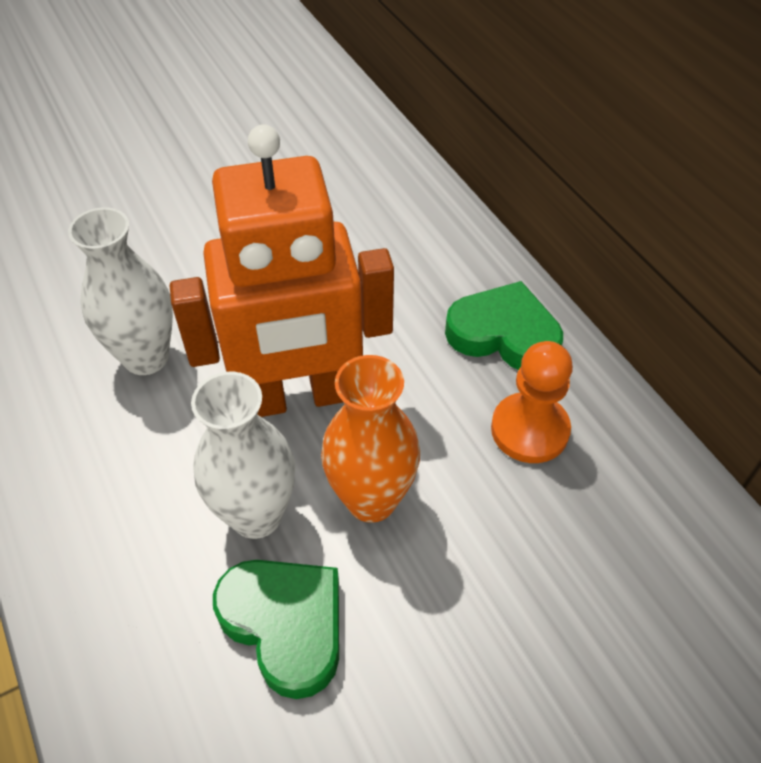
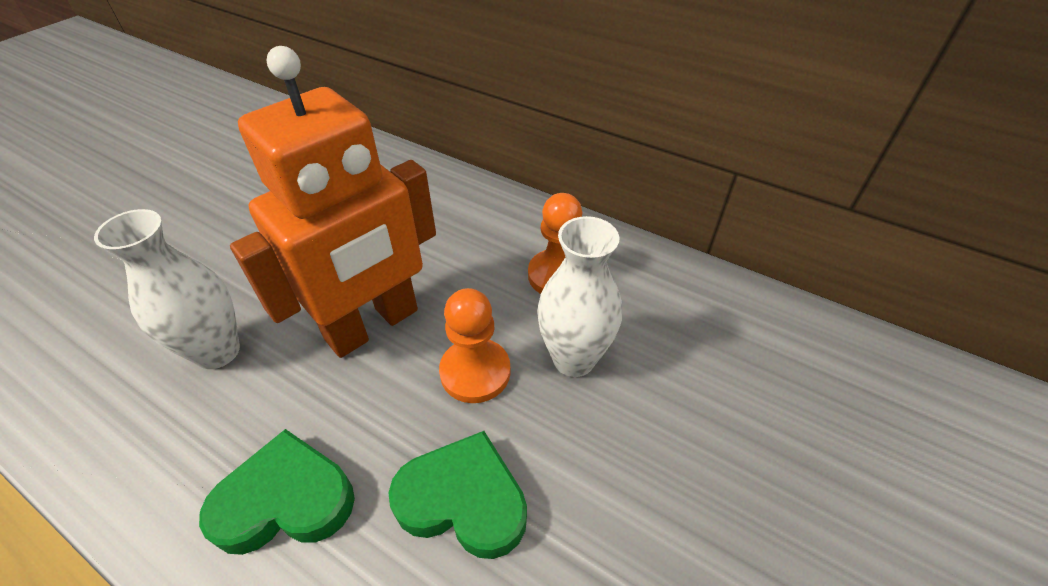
camera: 30 degrees left, 5 degrees down
white vase [191,372,295,539] -> white vase moved to [537,216,622,377]
orange vase [321,355,420,523] -> orange pawn [439,288,511,403]
green heart [445,281,563,370] -> green heart moved to [199,429,355,555]

